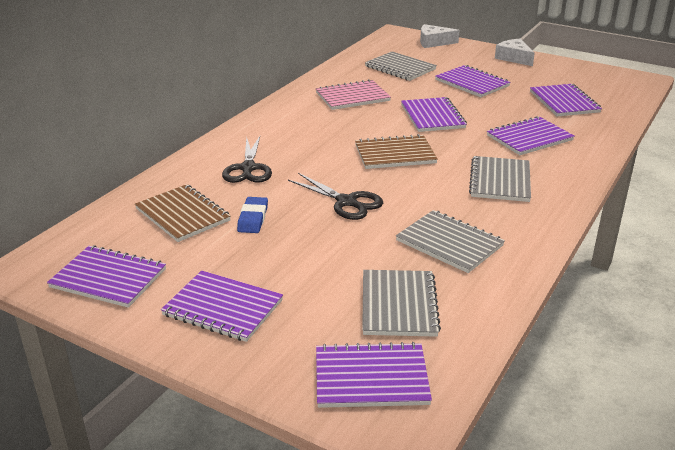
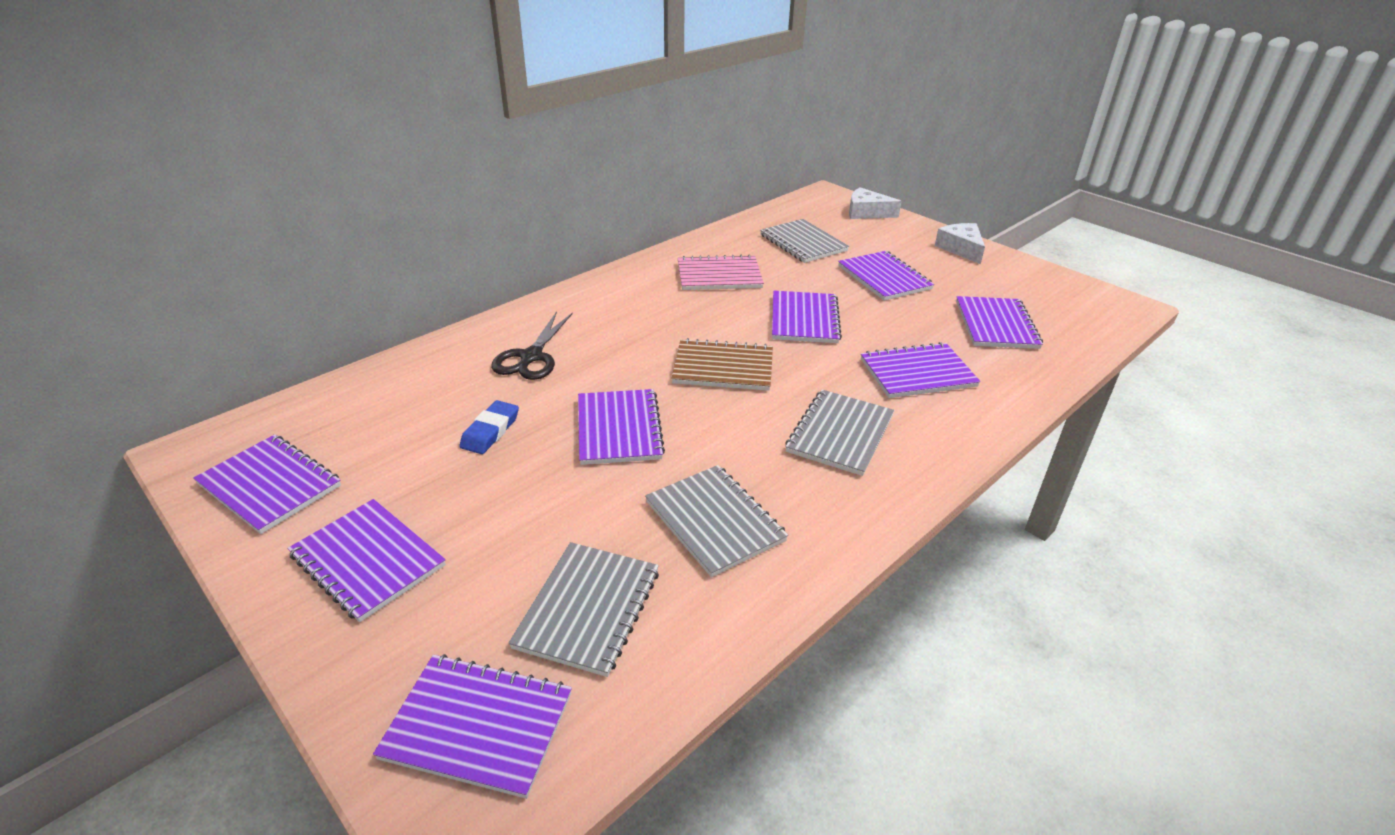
camera: 15 degrees right, 5 degrees up
brown notebook [135,184,231,242] -> none
black scissors [288,173,383,220] -> purple notebook [578,389,665,465]

